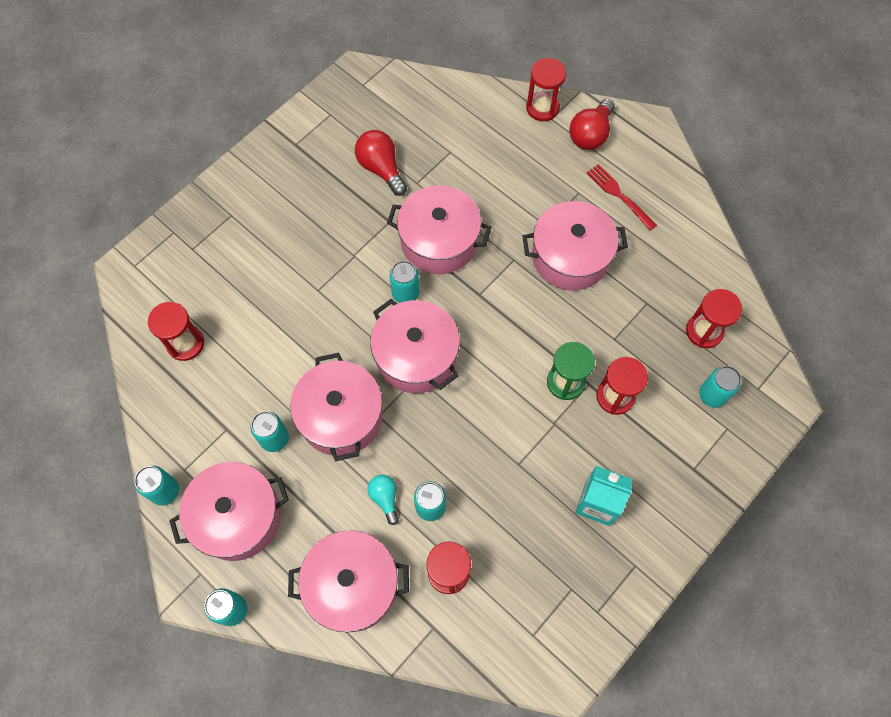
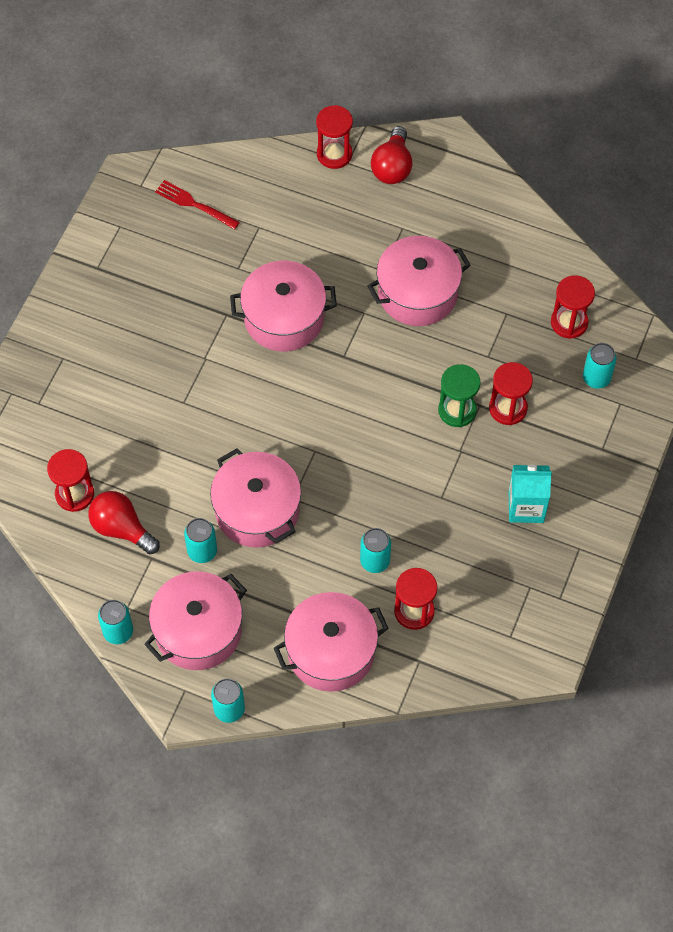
camera: 20 degrees left, 5 degrees down
red light bulb [355,130,407,196] -> red light bulb moved to [88,491,160,554]
turquoise light bulb [368,475,399,525] -> none
pink pot [370,299,460,393] -> none
turquoise can [390,261,420,303] -> none
red fork [587,164,657,231] -> red fork moved to [155,180,240,230]

